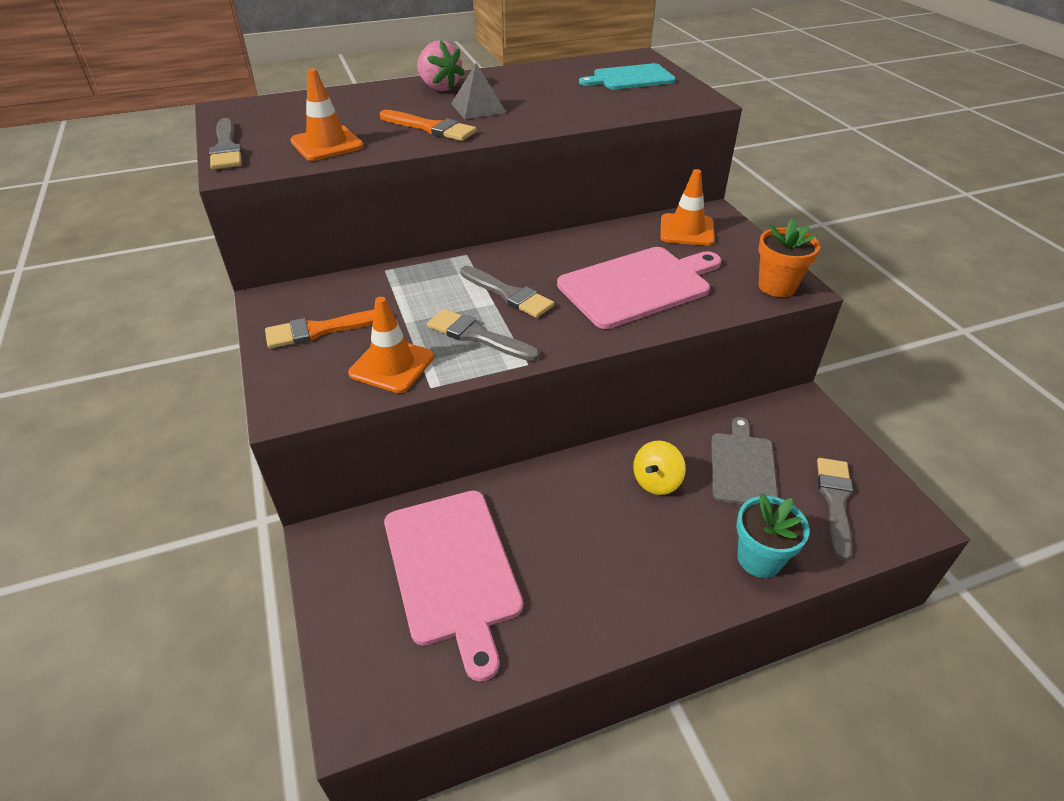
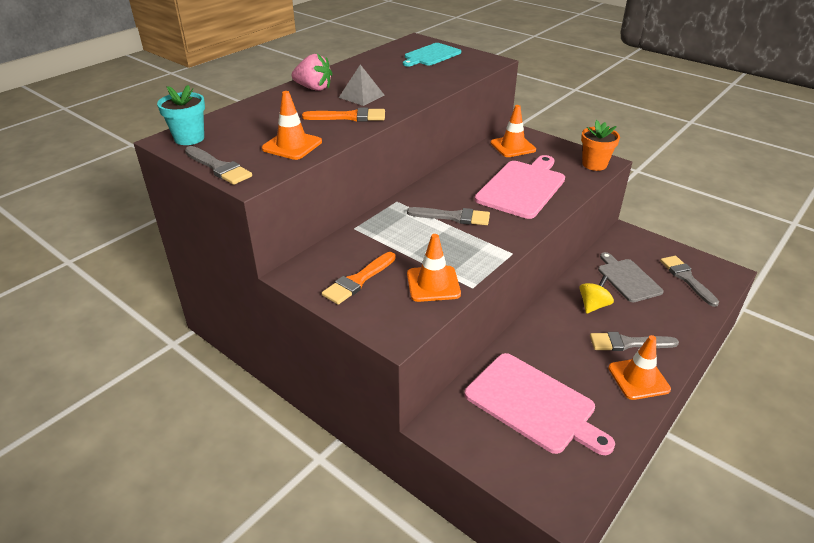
camera: 30 degrees left, 5 degrees down
grey brush [427,309,540,361] -> grey brush moved to [590,332,679,351]
yellow spinning top [633,441,686,495] -> yellow spinning top turned 150 degrees counterclockwise [579,275,614,314]
turquoise flower pot [736,493,810,578] -> turquoise flower pot moved to [157,85,205,145]
none -> orange traffic cone [608,335,671,400]

